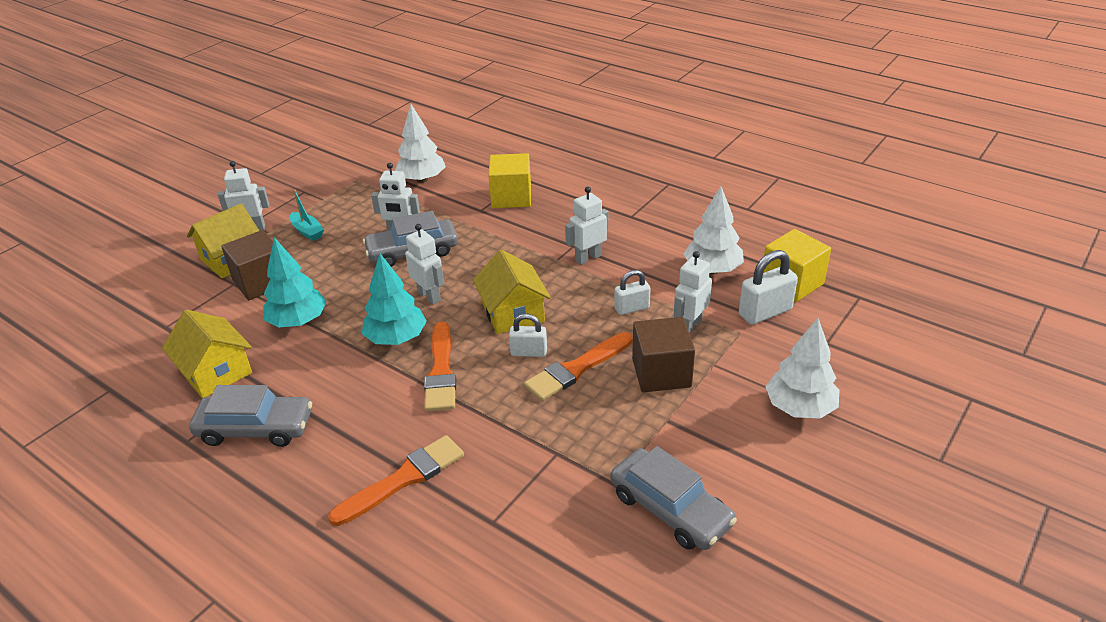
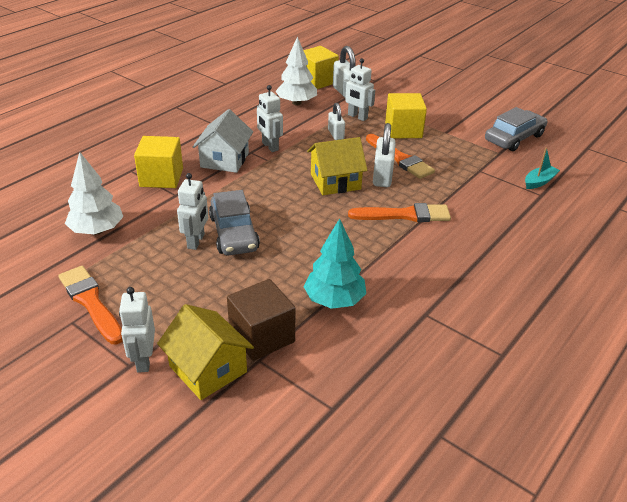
camera: 90 degrees left, 0 degrees up
yellow house [162,310,252,398] -> none
grey car [189,385,312,447] -> none
turquoise boat [290,190,324,241] -> turquoise boat moved to [525,147,560,189]
orange brush [328,435,464,526] -> orange brush moved to [58,266,123,344]
turquoise tree [362,254,427,345] -> none
white robot [405,224,444,305] -> none
white padlock [509,313,547,357] -> white padlock [373,123,396,187], size x1.56
brown cube [632,317,695,392] -> yellow cube [385,93,427,138]
white tree [765,318,839,419] -> none
none -> white house [193,109,253,173]

